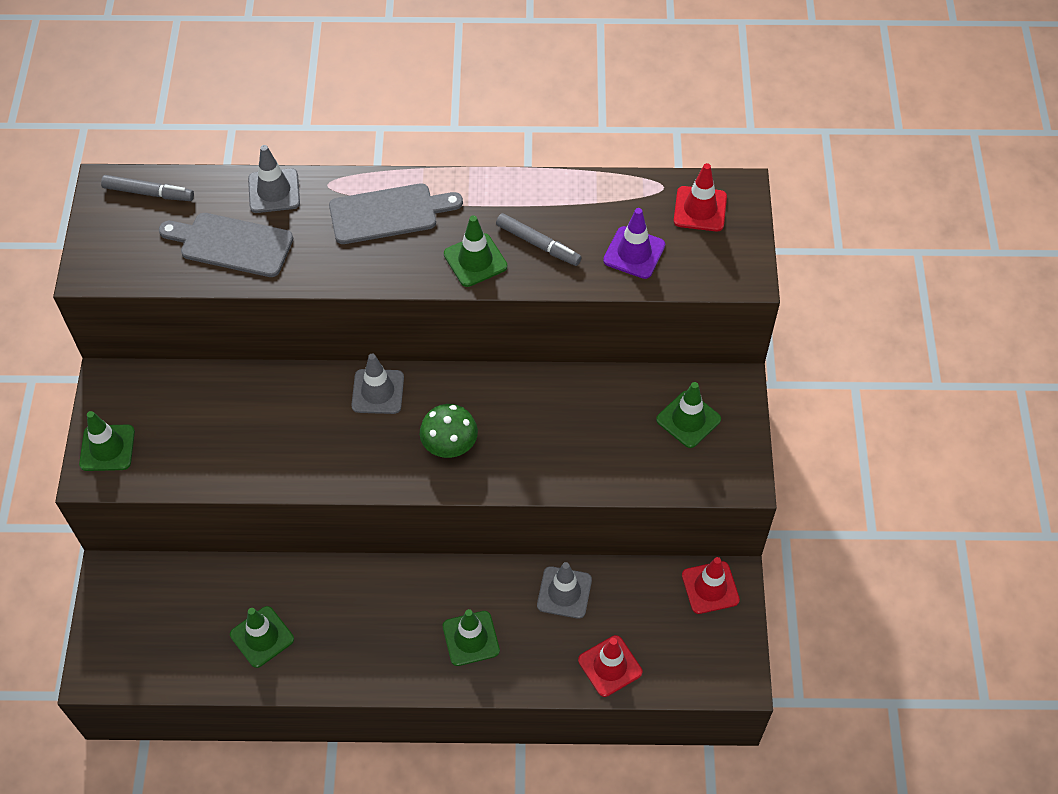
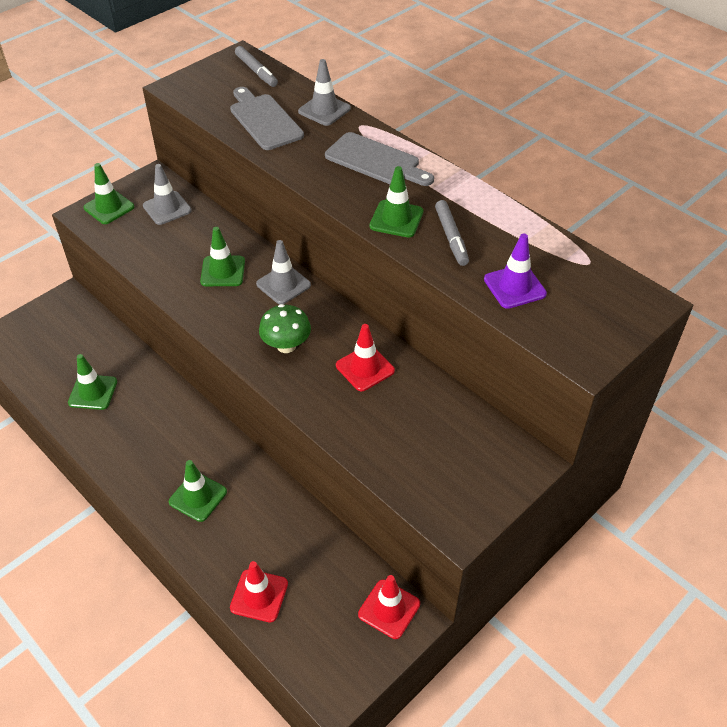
camera: 45 degrees right, 10 degrees down
grey traffic cone [537,562,592,619] -> grey traffic cone moved to [143,164,192,225]
green traffic cone [656,382,721,448] -> green traffic cone moved to [200,227,245,286]
red traffic cone [674,163,727,231] -> red traffic cone moved to [336,324,395,391]

